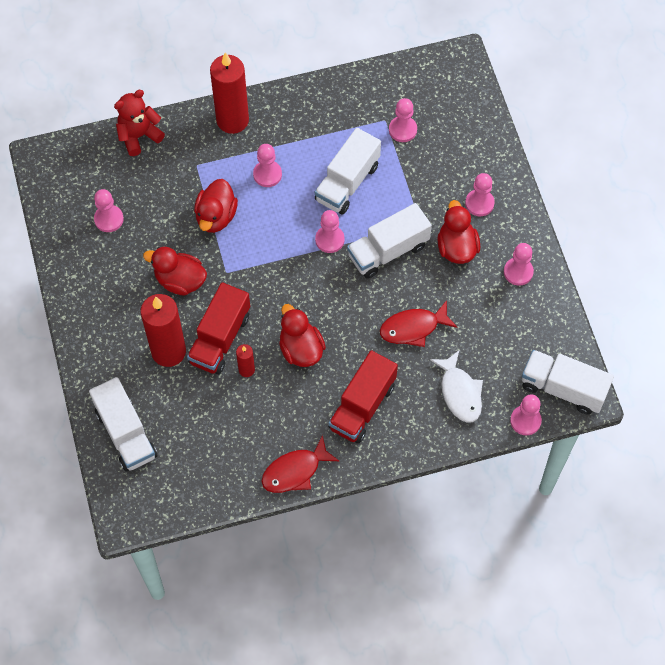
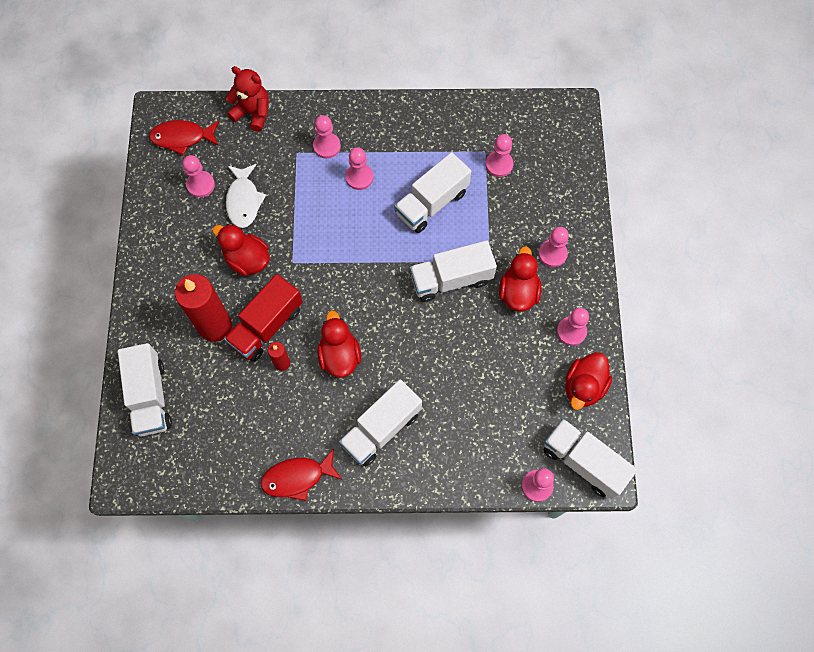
camera: 15 degrees right, 5 degrees up
red teddy bear [114,90,165,156] -> red teddy bear turned 45 degrees clockwise [226,66,269,132]
red duck [194,179,238,233] -> red duck moved to [565,352,612,410]
red candle [210,52,249,134] -> none
pink pawn [315,210,345,253] -> pink pawn moved to [313,115,341,159]
red truck [328,350,398,444] -> white truck [339,380,422,467]
red fish [380,300,457,347] -> red fish moved to [149,120,219,155]
white fish [430,351,483,423] -> white fish moved to [226,164,266,228]

